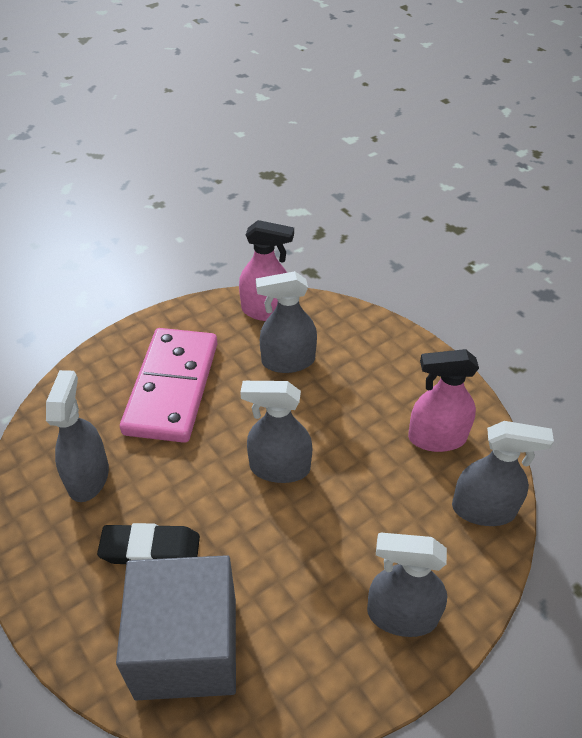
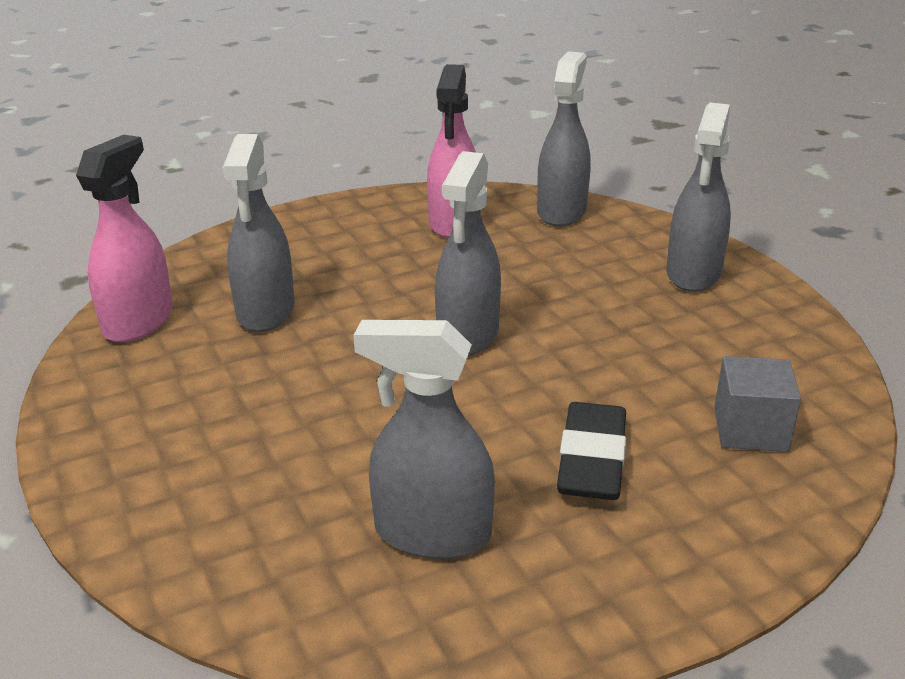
camera: 80 degrees left, 15 degrees down
grey cube [116,555,236,700] -> grey cube [714,356,801,452], size x0.47
pink domino [120,328,217,443] -> none

